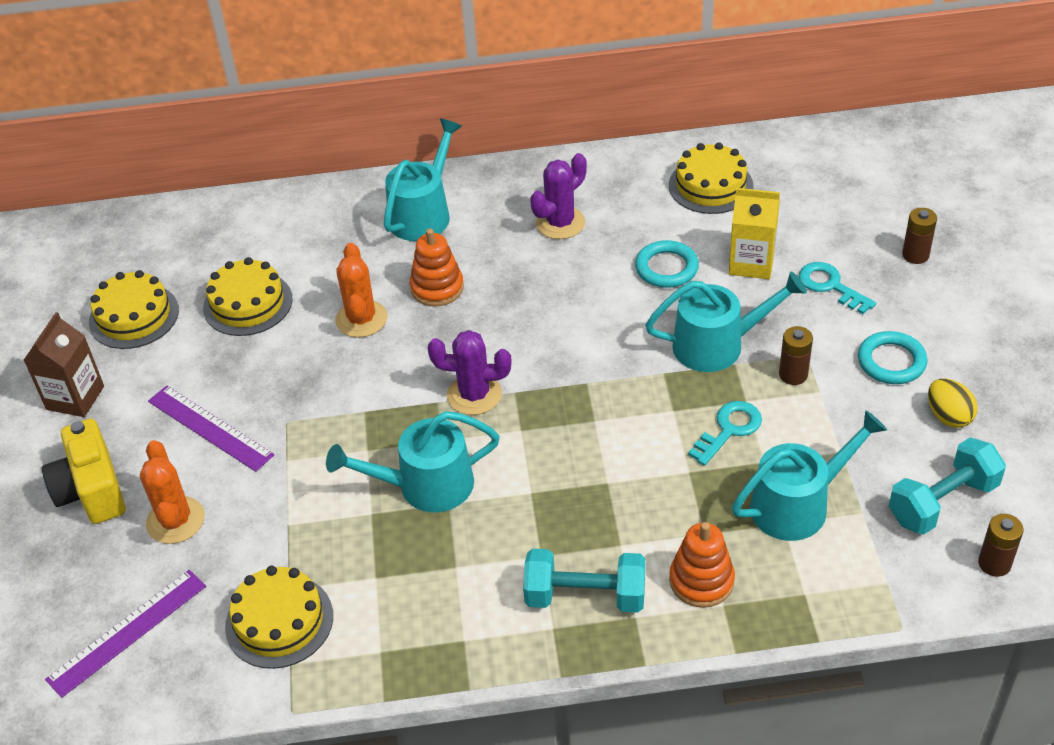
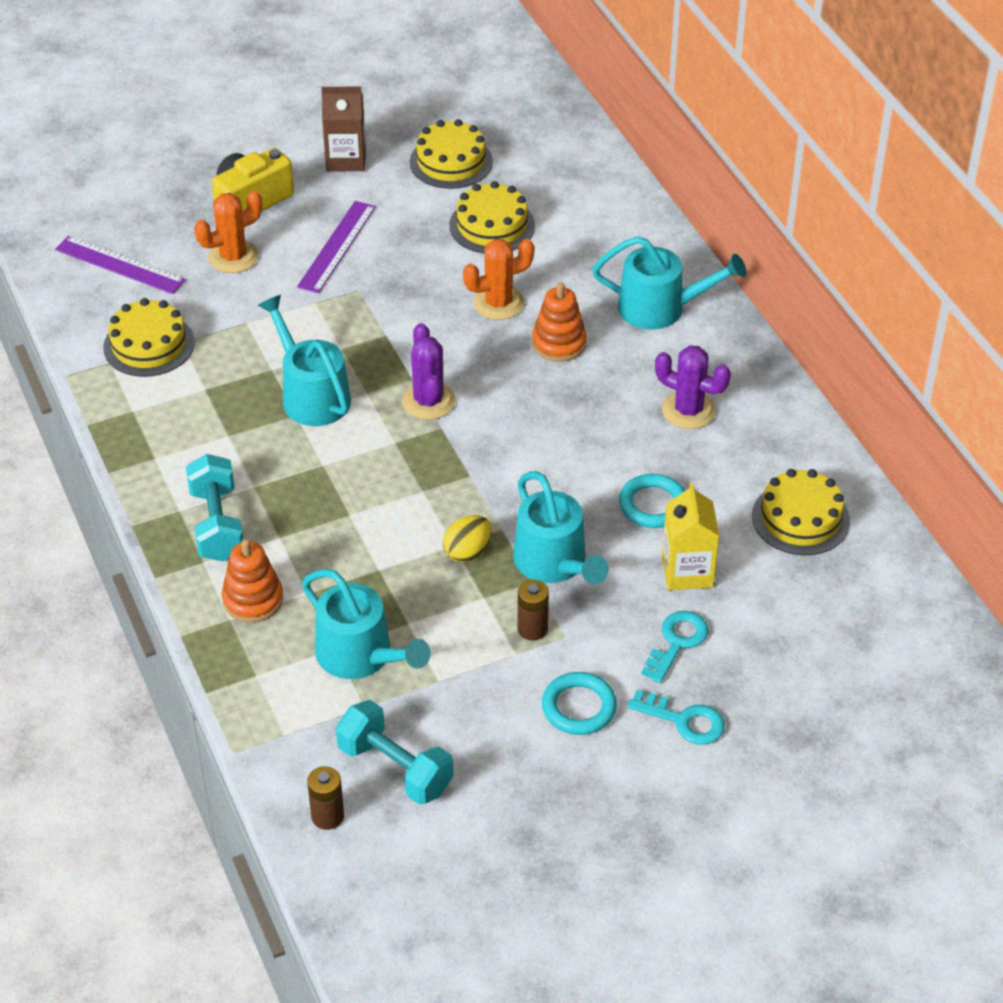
camera: 70 degrees right, 0 degrees up
turquoise key [688,401,762,466] -> turquoise key moved to [627,690,725,745]
brown battery [902,208,937,264] -> none
yellow egg [928,379,978,428] -> yellow egg moved to [443,515,492,563]

